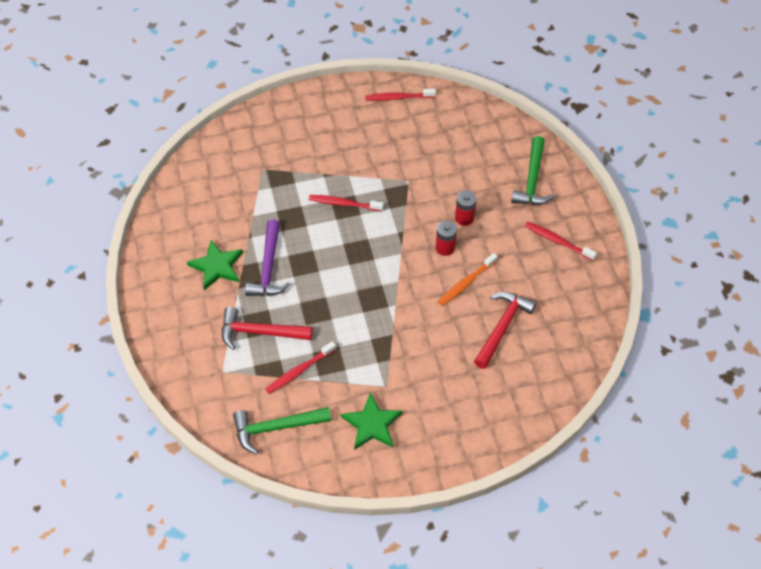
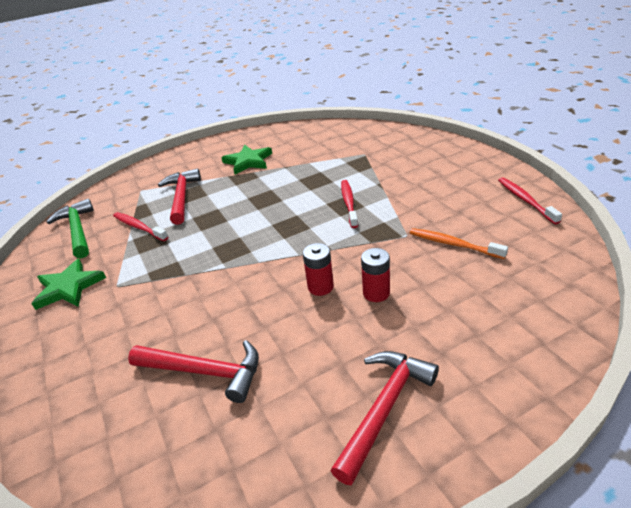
camera: 80 degrees right, 20 degrees down
purple hammer [245,220,291,296] -> none
orange toothbrush [438,253,498,306] -> orange toothbrush moved to [410,228,508,259]
green hammer [511,136,555,205] -> none
red toothbrush [525,222,597,261] -> red hammer [330,351,439,485]

